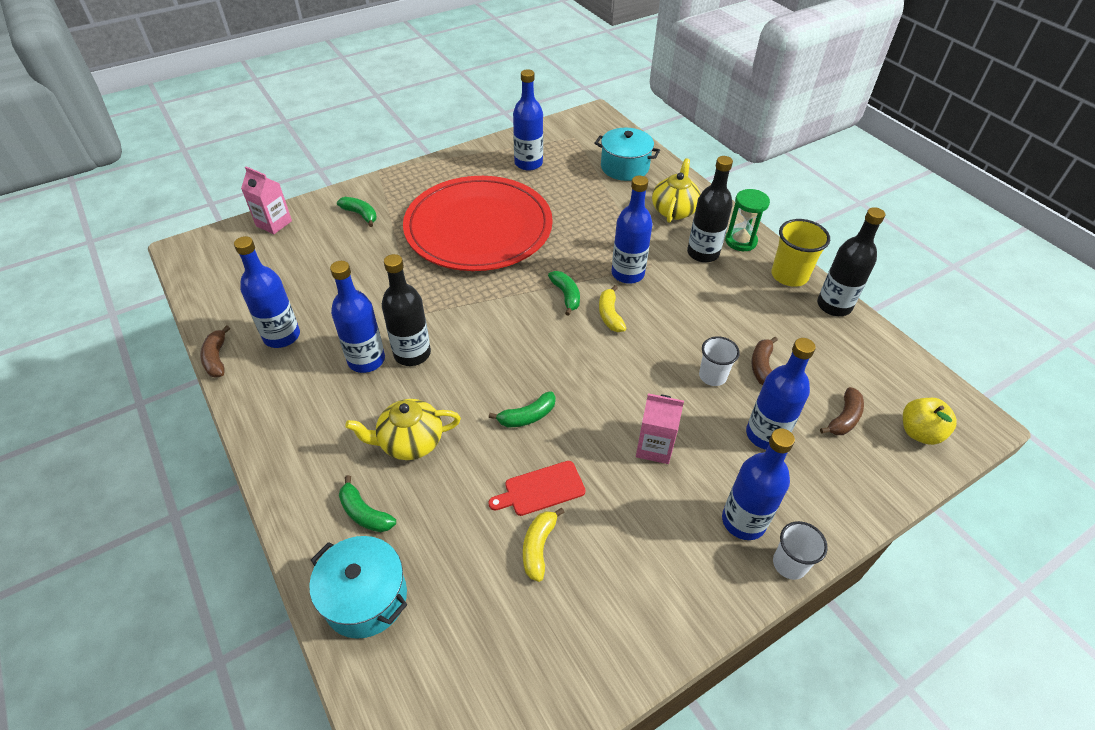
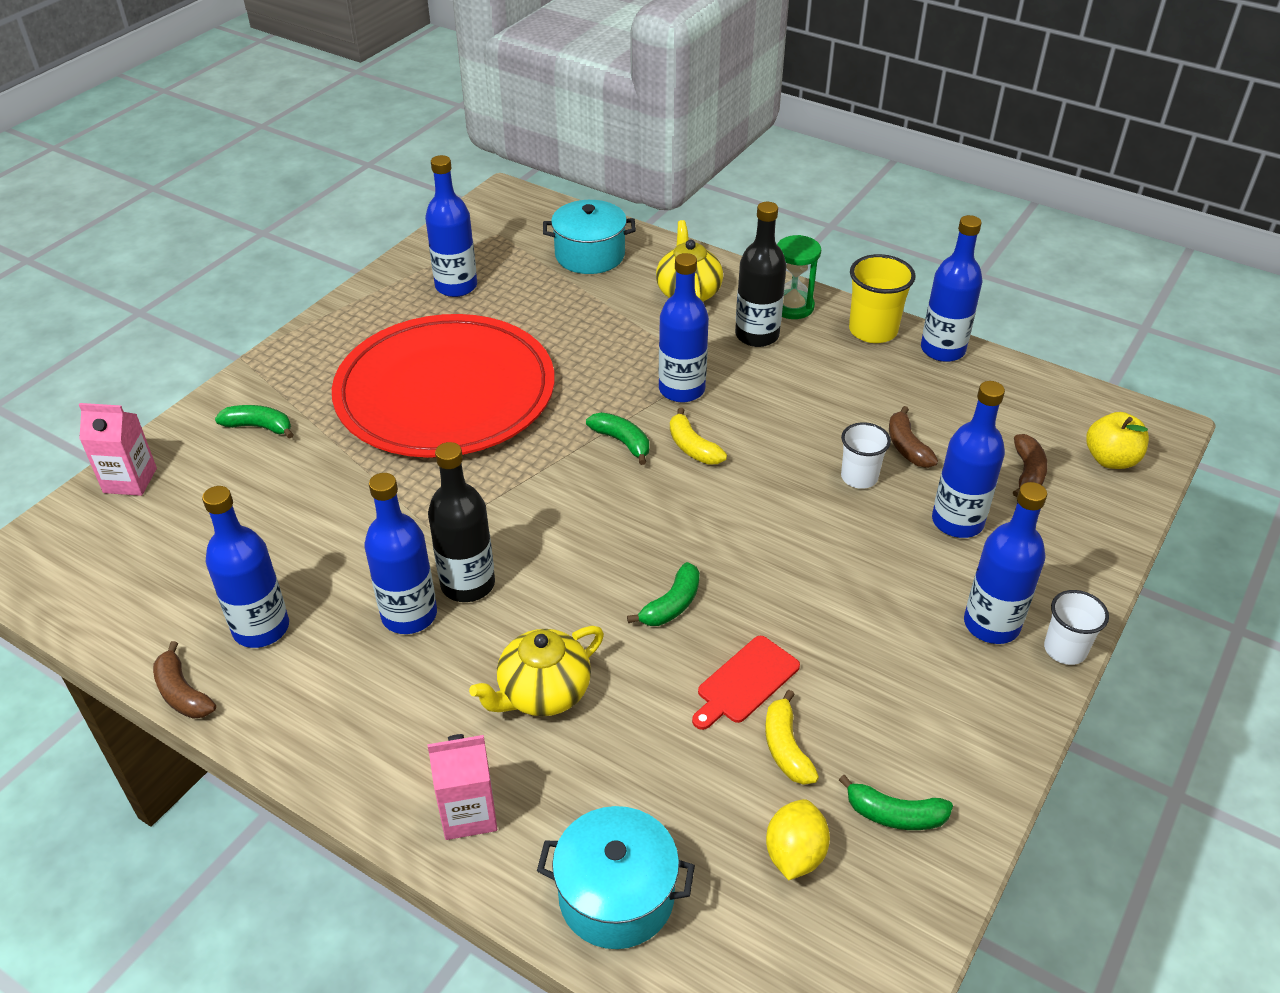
camera: 25 degrees left, 5 degrees down
green banana [339,475,396,532] -> green banana moved to [839,775,953,830]
pink carton [636,393,684,464] -> pink carton moved to [427,734,497,840]
black bottle [817,207,885,316] -> blue bottle [921,215,982,362]
none -> yellow lemon [766,799,830,880]

